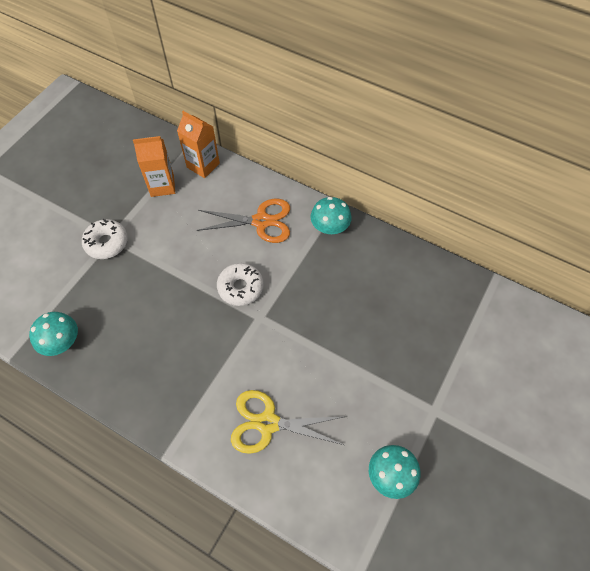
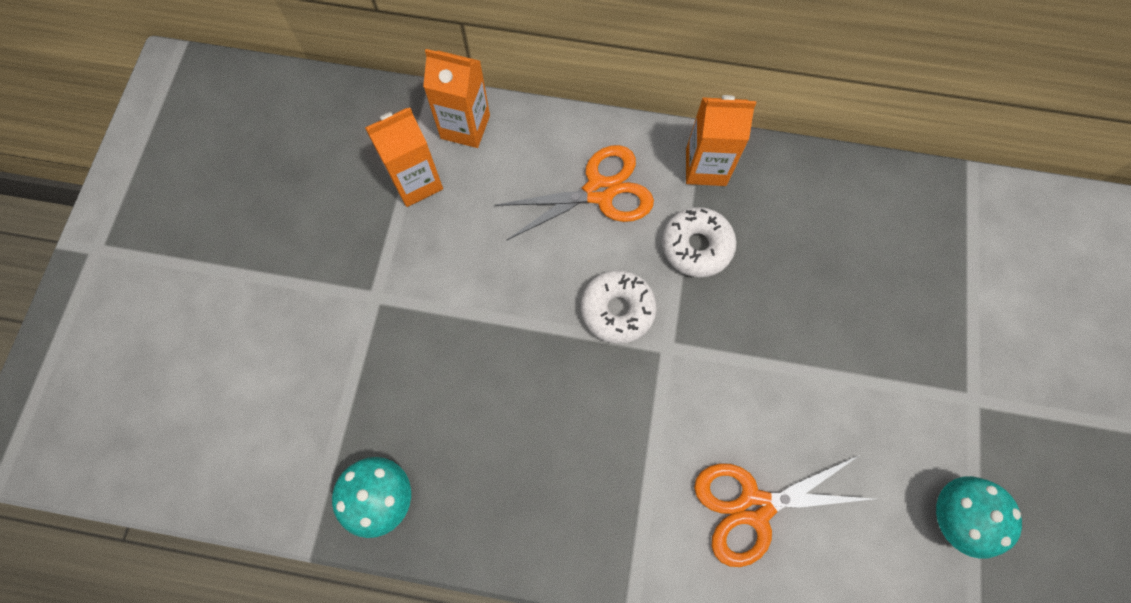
camera: 20 degrees left, 10 degrees up
white donut [82,219,128,259] -> white donut moved to [662,207,736,277]
yellow scissors [231,390,346,454] -> orange scissors [694,455,874,567]
turquoise mushroom [310,197,352,234] -> orange carton [686,95,756,186]

